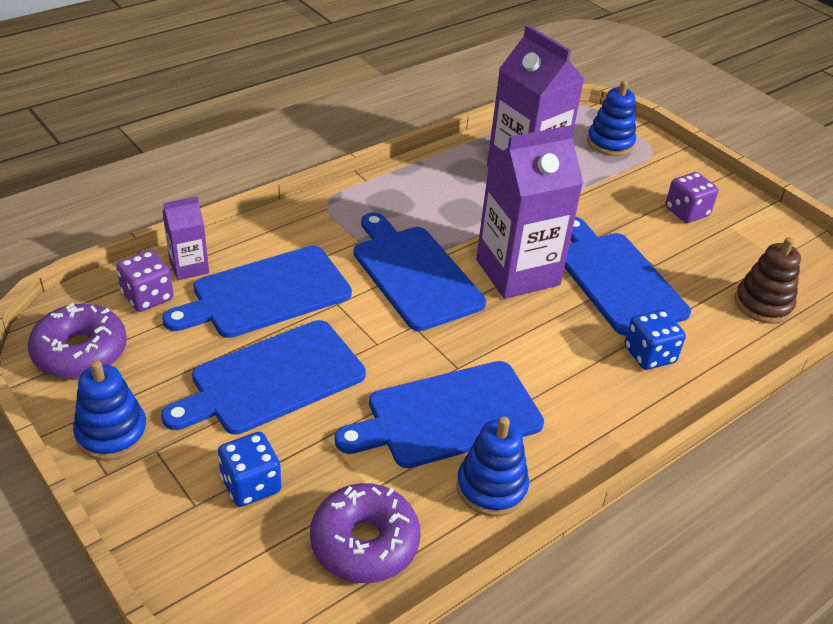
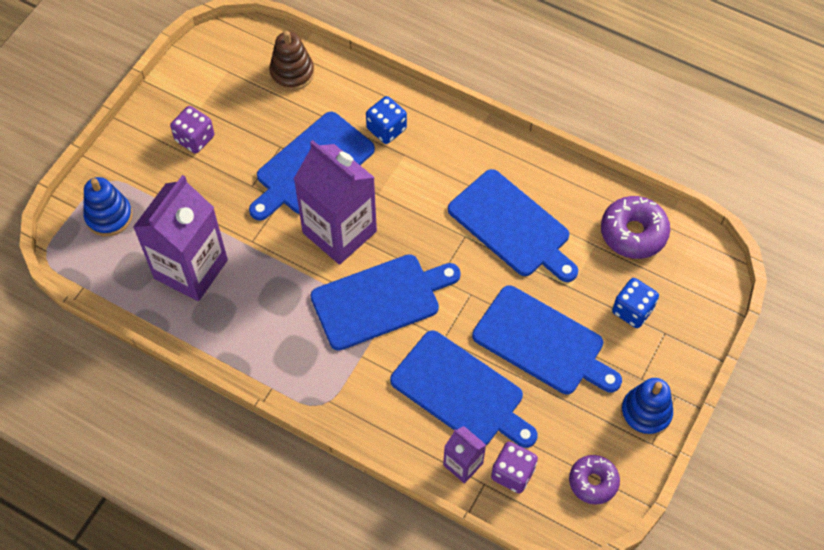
camera: 110 degrees left, 20 degrees up
purple donut [28,303,127,378] -> purple donut [569,455,620,504], size x0.67
blue cutting board [353,212,486,331] -> blue cutting board turned 150 degrees counterclockwise [311,254,461,351]
blue stacking toy [456,417,529,517] -> none

